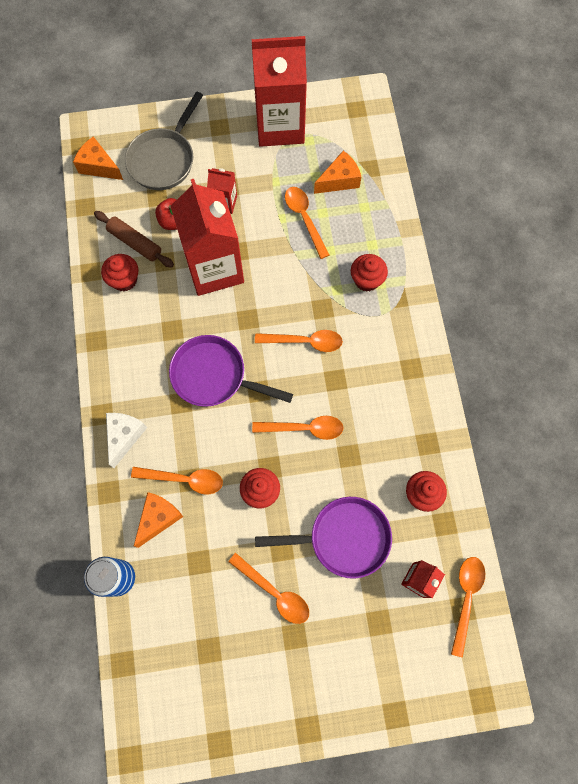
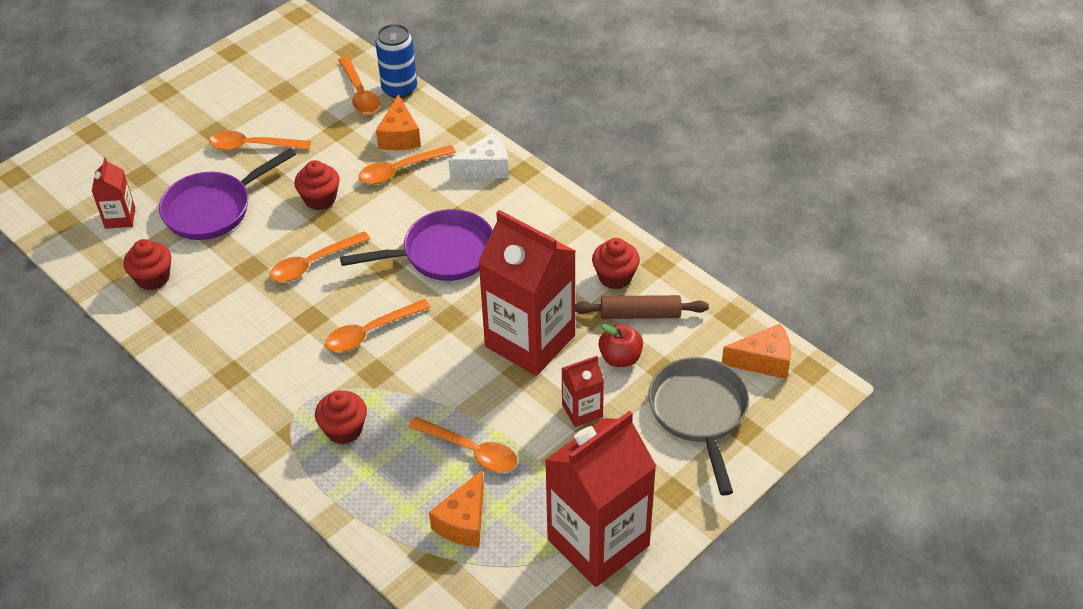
camera: 145 degrees right, 25 degrees down
white cheese [106,413,147,468] -> white cheese turned 90 degrees counterclockwise [449,132,509,179]
orange spoon [451,557,485,657] -> orange spoon moved to [338,56,380,114]

